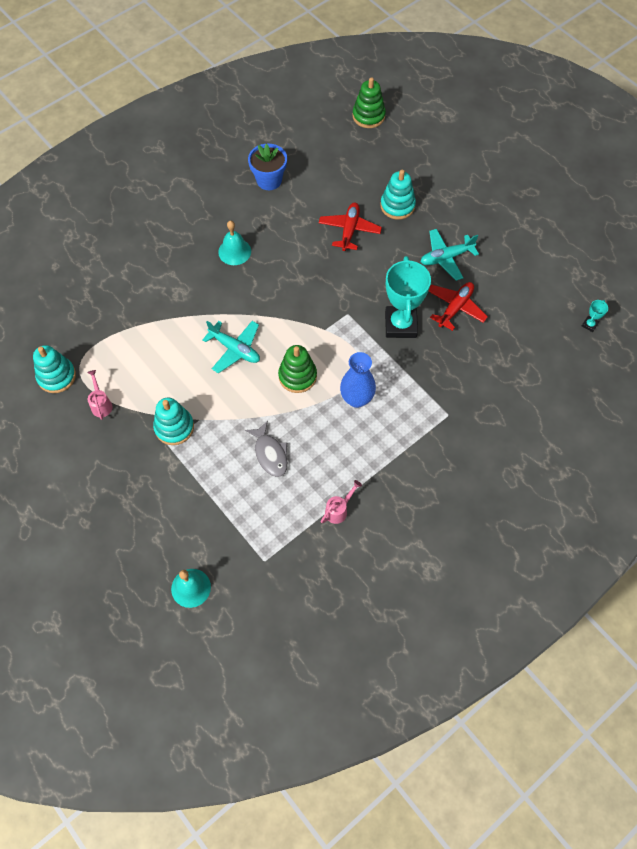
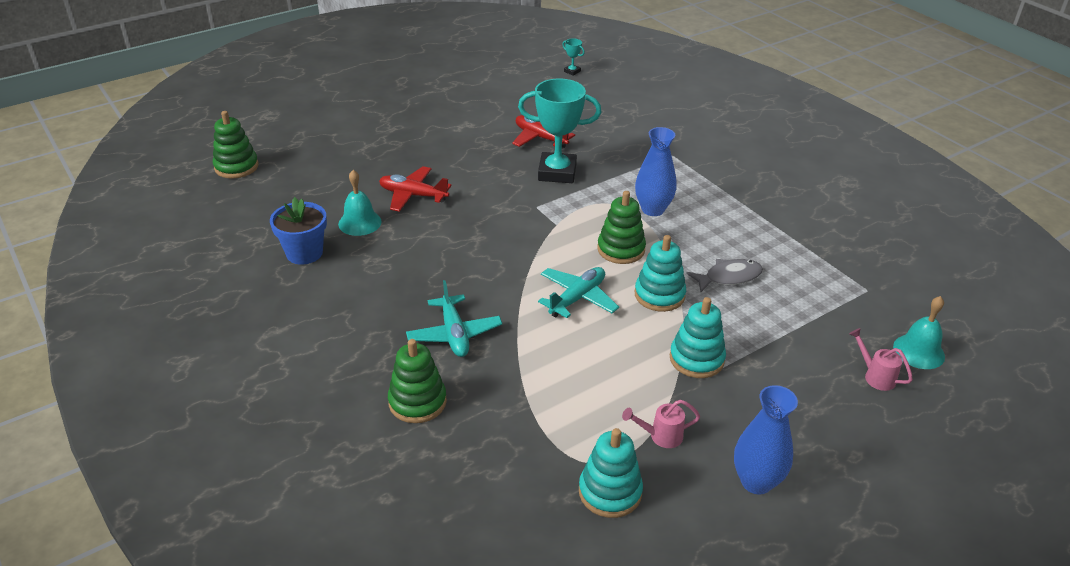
camera: 85 degrees left, 25 degrees down
turquoise bell [218,221,251,265] -> turquoise bell moved to [338,170,382,236]
pink watering can [321,480,362,524] -> pink watering can moved to [849,328,913,391]
turquoise stacking toy [380,170,416,220] -> turquoise stacking toy moved to [635,235,686,312]
turquoise plane [421,229,479,281] -> turquoise plane moved to [406,280,502,357]
none -> green stacking toy [388,339,447,423]
none -> blue vase [734,385,798,494]

